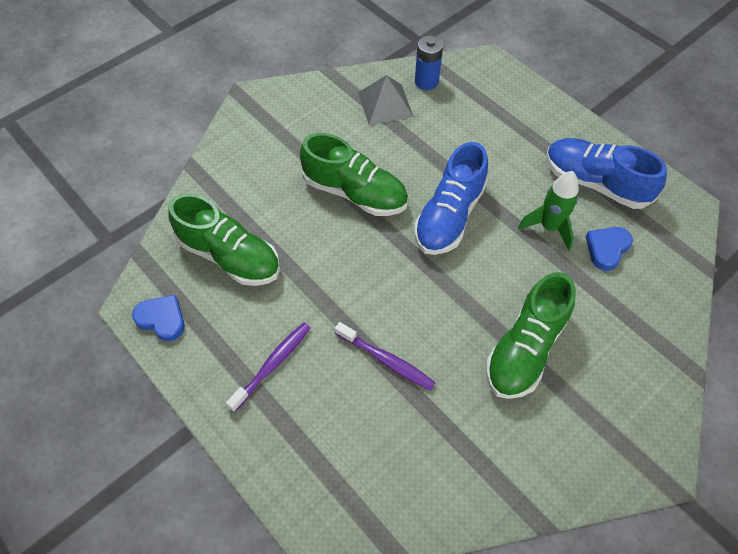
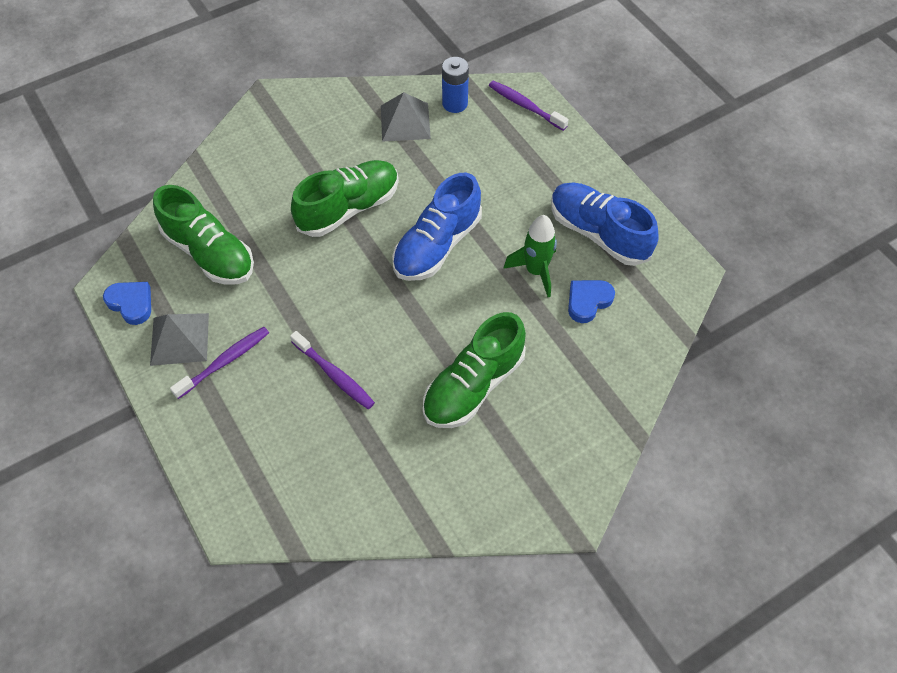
camera: 10 degrees right, 0 degrees up
green shoe [300,133,408,216] -> green shoe turned 75 degrees counterclockwise [291,160,399,237]
none -> grey pyramid [150,313,209,366]
none -> purple toothbrush [489,81,569,131]

